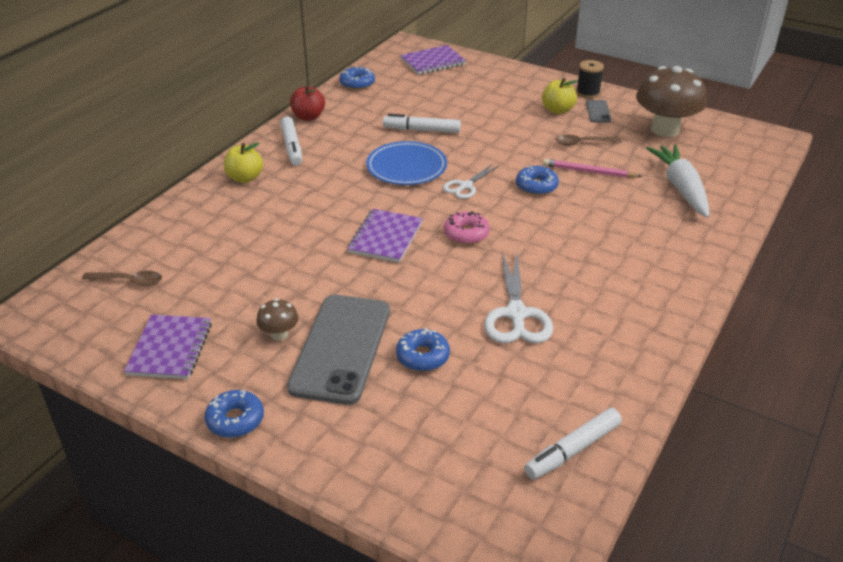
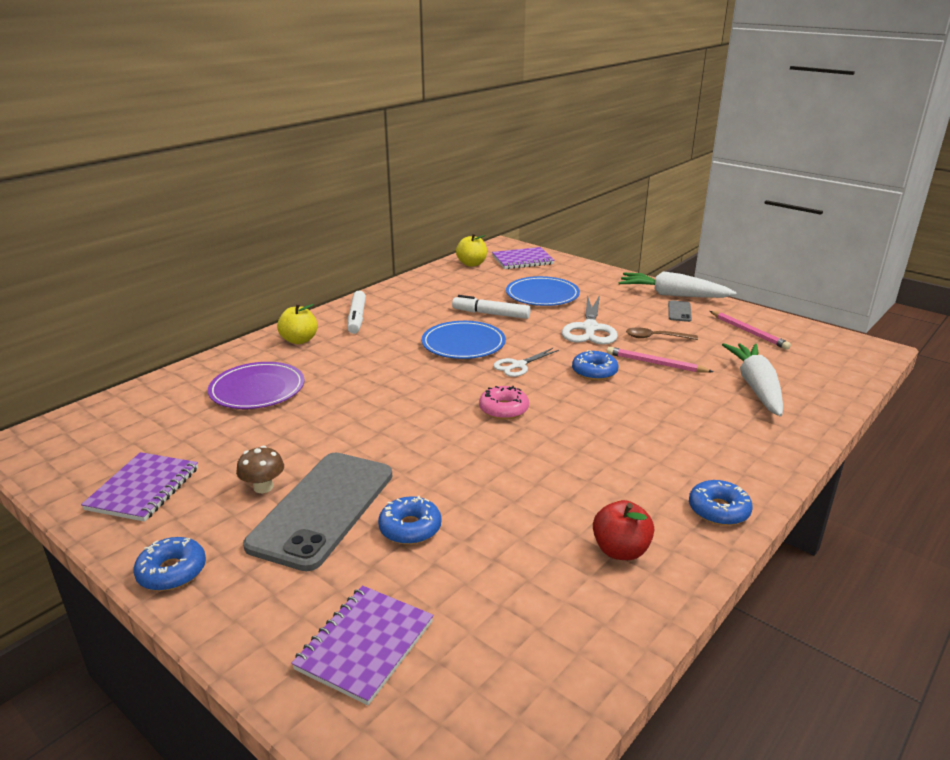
camera: 10 degrees right, 10 degrees down
brown spoon [82,271,162,286] -> none
red apple [290,85,325,121] -> red apple moved to [593,500,654,560]
blue donut [339,67,375,90] -> blue donut moved to [689,480,753,526]
purple notebook [347,209,423,263] -> purple notebook moved to [291,585,434,705]
white scissors [484,253,553,343] -> white scissors moved to [562,295,618,345]
white marker [524,408,622,480] -> none
yellow apple [542,78,578,114] -> yellow apple moved to [456,233,487,267]
black spool [576,60,604,98] -> white carrot [619,271,737,298]
brown mushroom [636,66,707,137] -> pink pencil [710,311,791,350]
none -> purple plate [208,362,305,409]
none -> blue plate [506,276,580,306]

